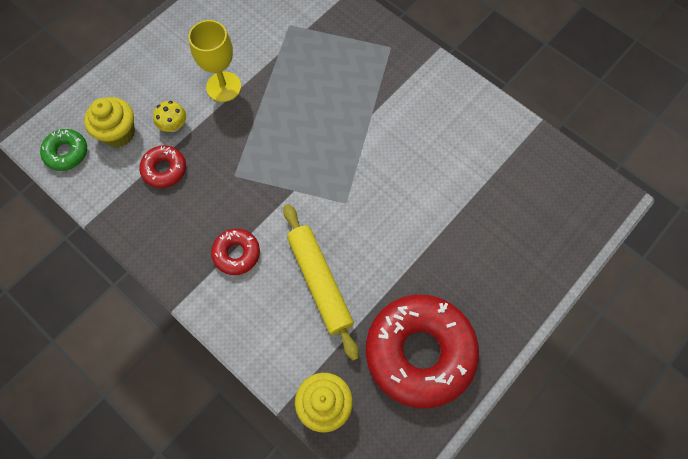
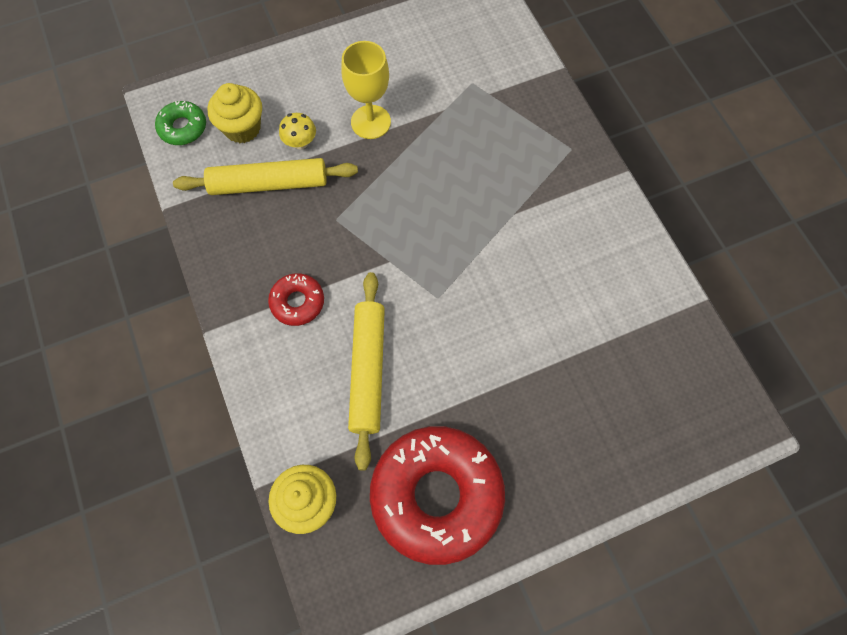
camera: 25 degrees right, 0 degrees up
red donut [139,145,186,188] -> yellow rolling pin [173,158,358,195]

